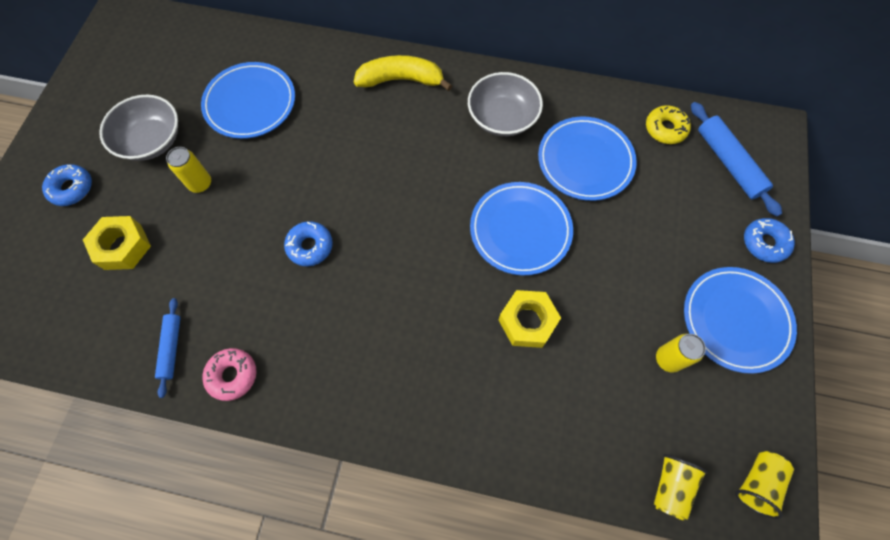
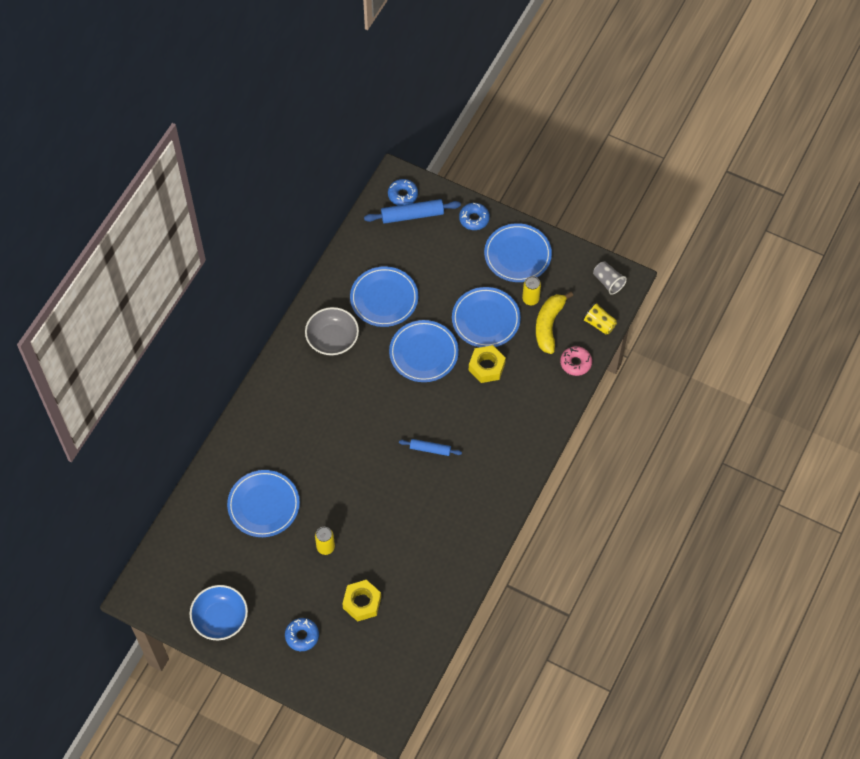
camera: 75 degrees left, 5 degrees down
grey bowl [99,95,178,161] -> none
blue rolling pin [155,298,180,398] -> blue rolling pin moved to [399,439,462,456]
pink donut [203,348,257,401] -> pink donut moved to [560,346,592,376]
blue donut [284,221,333,266] -> blue donut moved to [388,179,418,206]
yellow banana [354,55,452,91] -> yellow banana moved to [536,292,573,354]
yellow donut [646,105,691,144] -> none
yellow cup [735,451,794,519] -> grey cup [593,262,627,295]
none -> blue bowl [190,585,248,641]
none -> blue plate [452,287,521,347]

